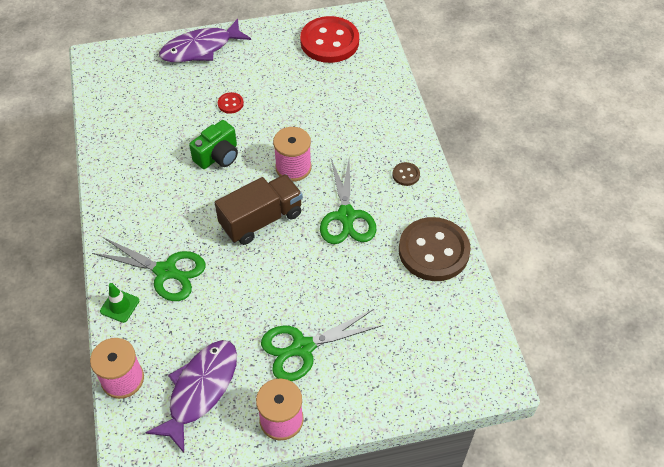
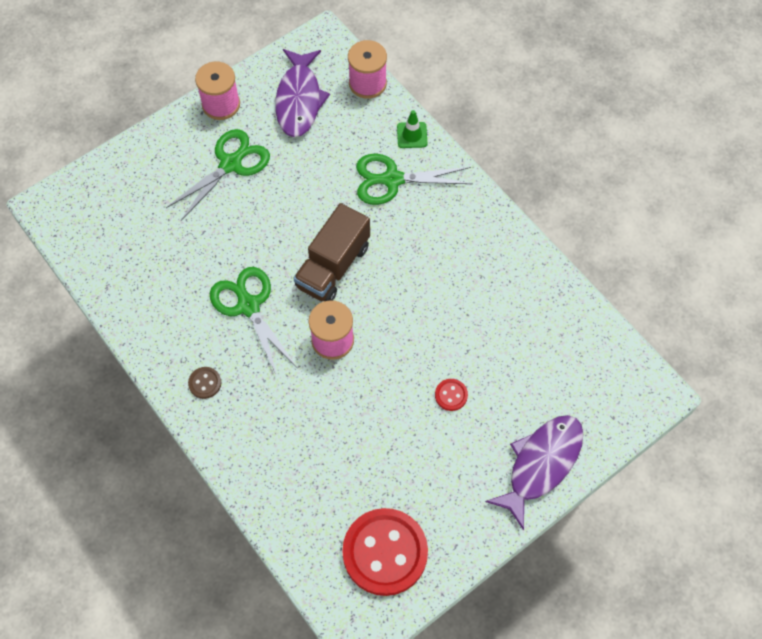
camera: 155 degrees right, 10 degrees up
green camera [189,120,238,169] -> none
brown button [399,217,471,281] -> none

